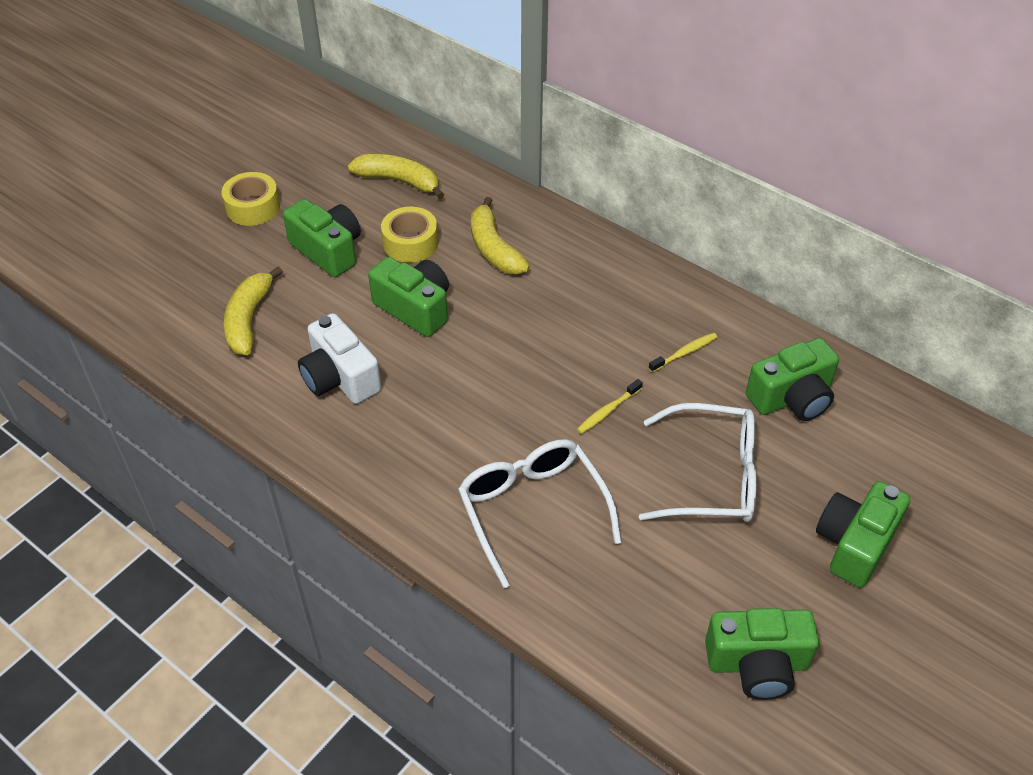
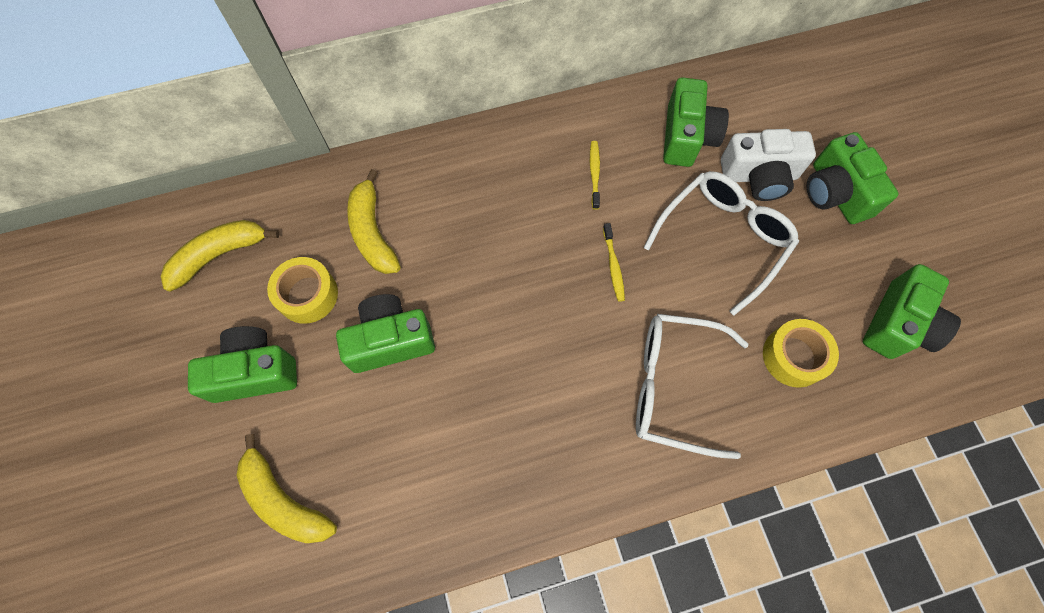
camera: 55 degrees left, 20 degrees up
yellow tape [221,172,280,226] -> yellow tape moved to [763,319,839,388]
white camera [298,313,381,404] -> white camera moved to [721,129,816,201]
yellow banana [471,197,530,274] -> yellow banana turned 60 degrees clockwise [347,169,401,274]

